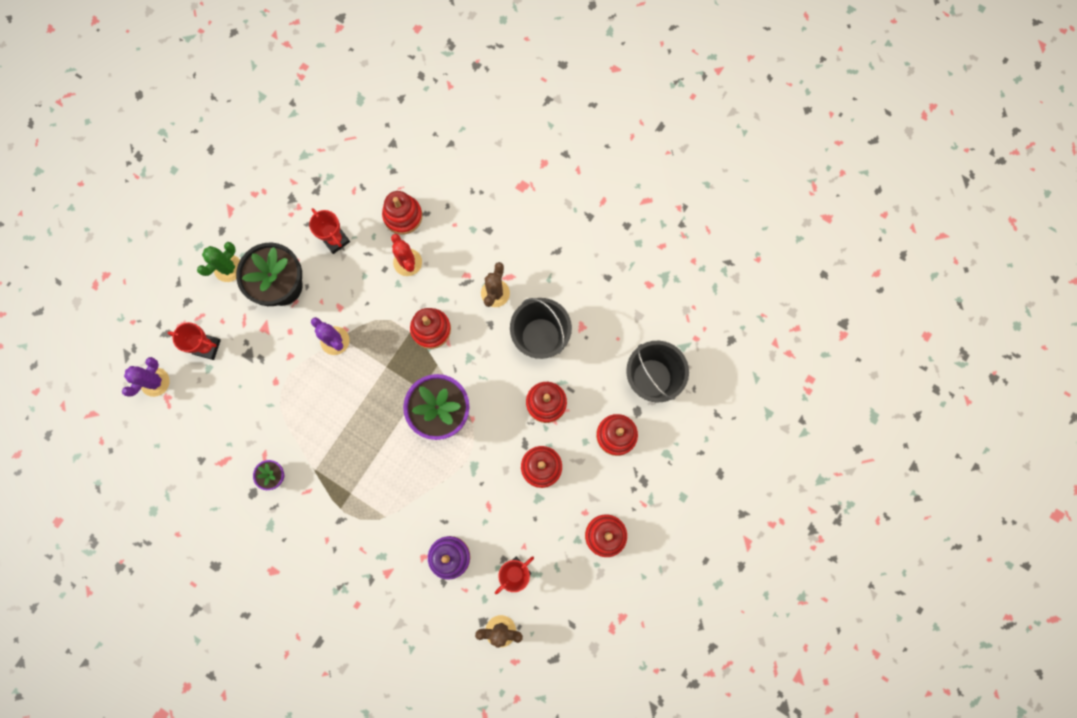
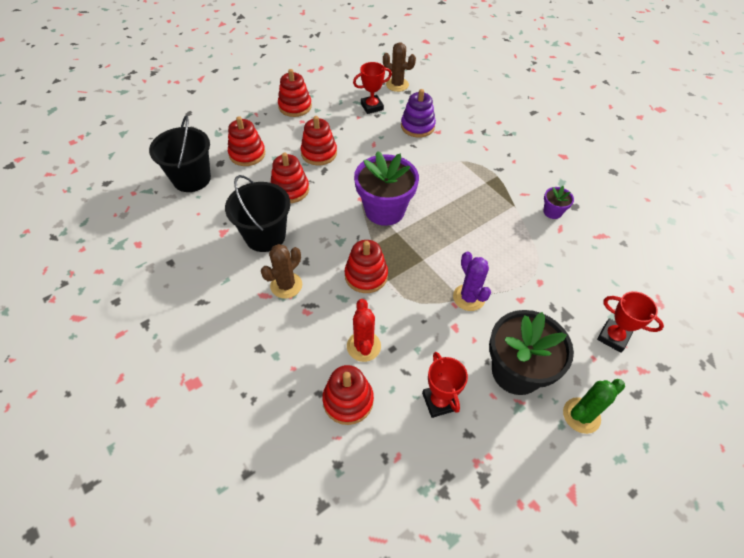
camera: 160 degrees left, 25 degrees down
purple cactus [122,357,170,397] -> none

